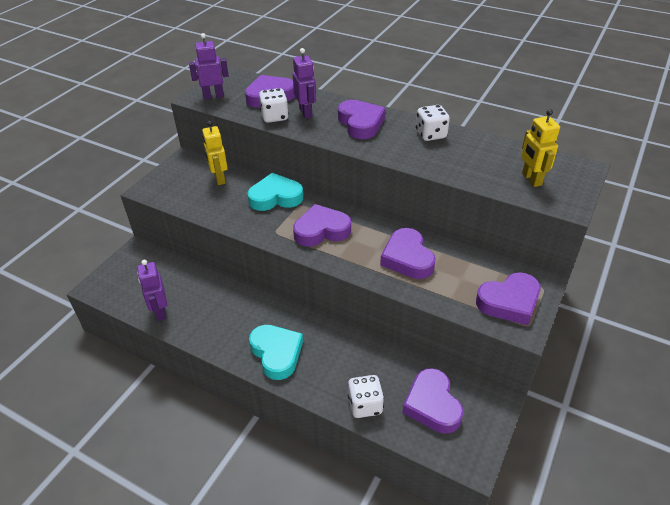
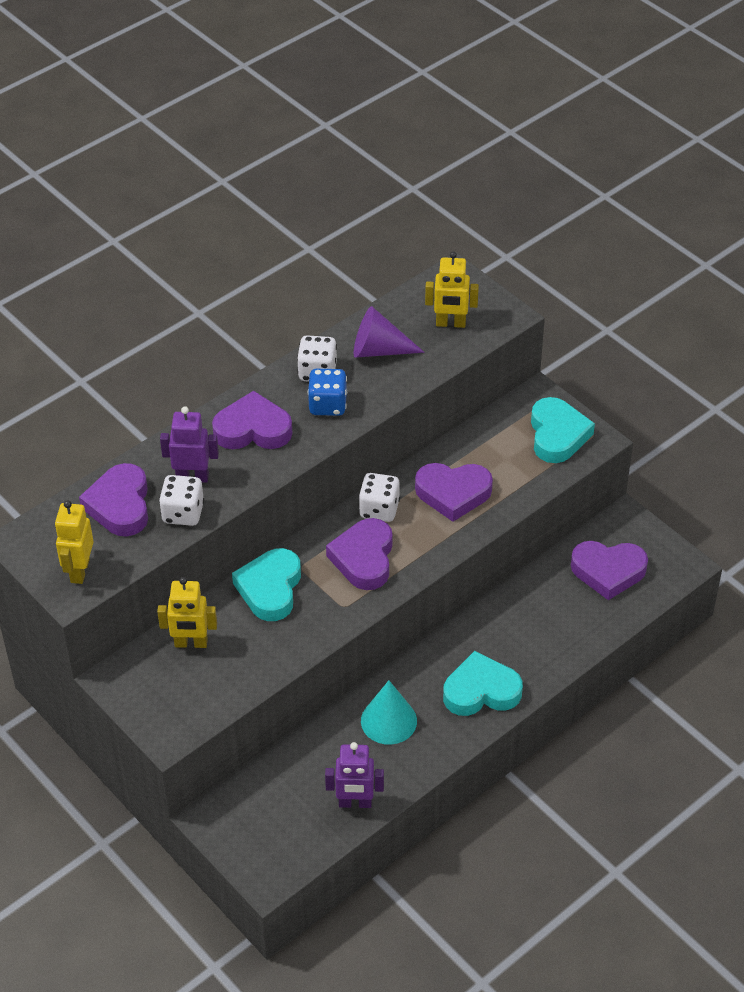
camera: 70 degrees left, 5 degrees up
purple robot [189,33,229,100] -> yellow robot [55,500,93,584]
white dice [348,375,384,418] -> white dice moved to [359,473,400,522]
purple heart [476,272,541,325] -> turquoise heart [531,397,595,463]
none -> blue dice [308,369,347,416]
none -> purple cone [354,306,424,358]
none -> turquoise cone [361,680,417,745]

